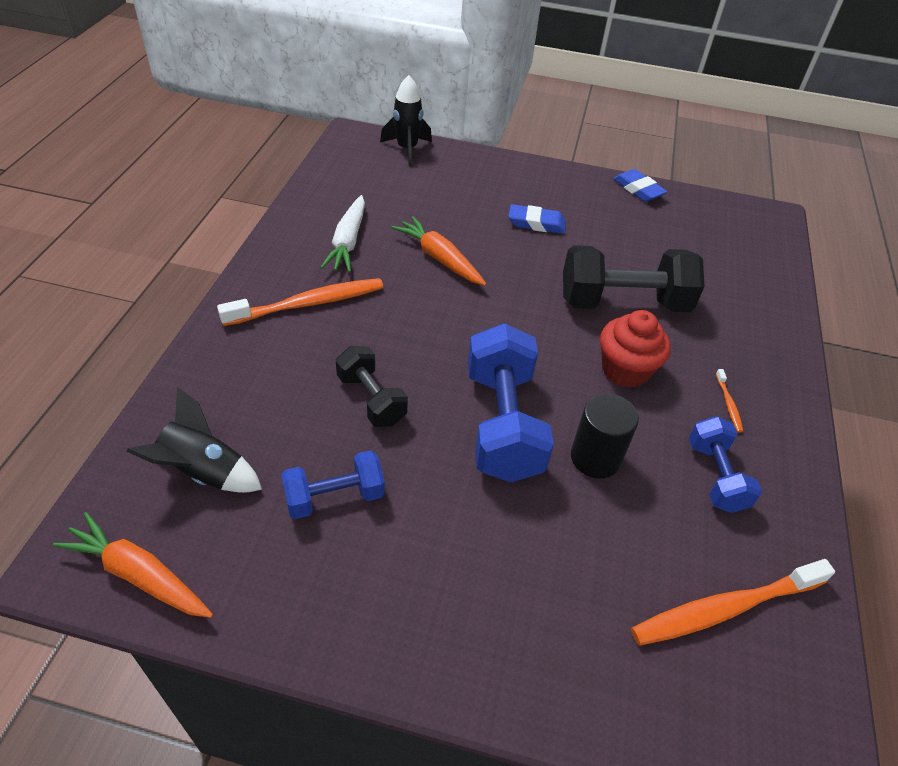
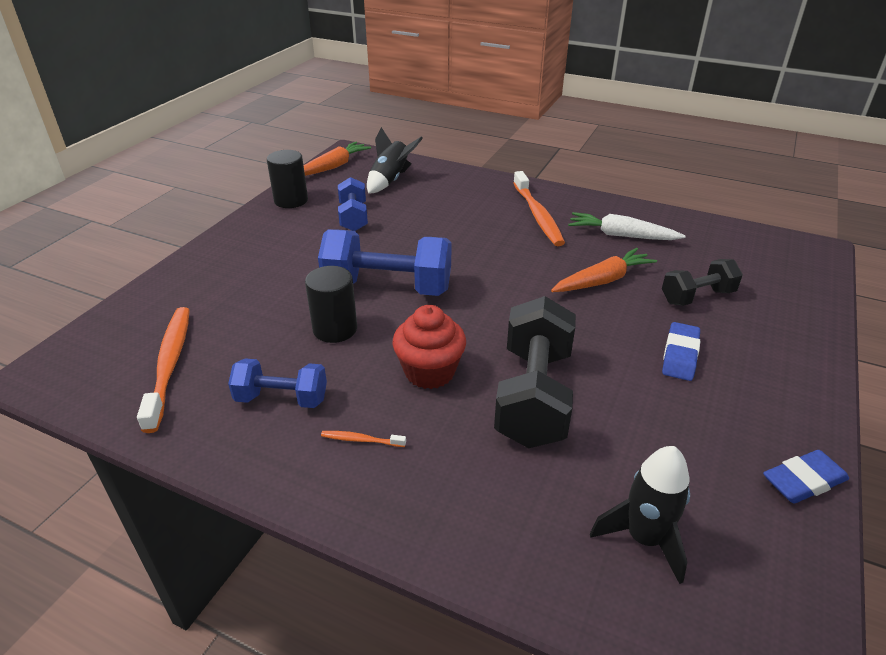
camera: 105 degrees right, 10 degrees down
black dumbbell [336,346,408,427] -> black dumbbell moved to [662,259,743,306]
black rocket [380,75,432,166] -> black rocket moved to [590,446,690,584]
none -> black cylinder [267,150,308,208]

